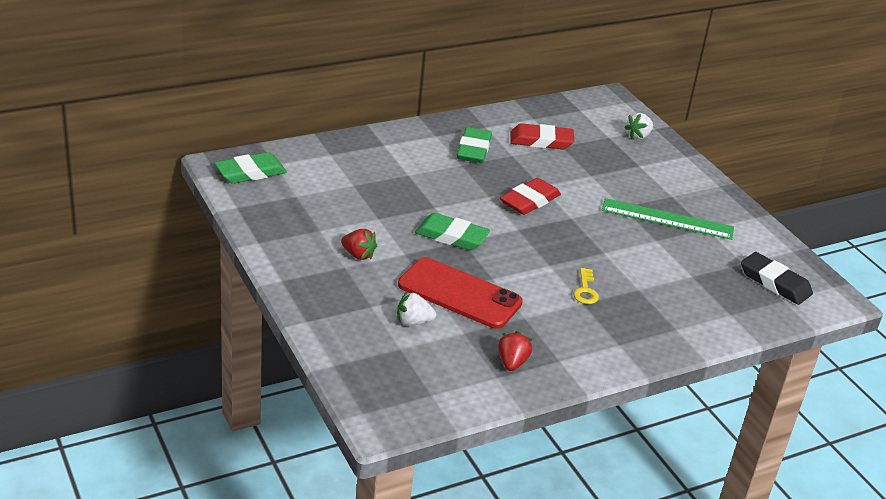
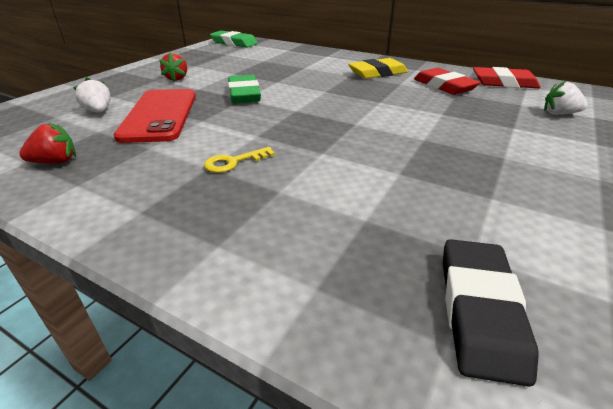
camera: 60 degrees right, 0 degrees up
green eraser [457,127,492,163] -> yellow eraser [348,58,408,79]
red eraser [500,178,561,215] -> red eraser moved to [473,67,541,88]
green ruler [602,198,734,240] -> none

